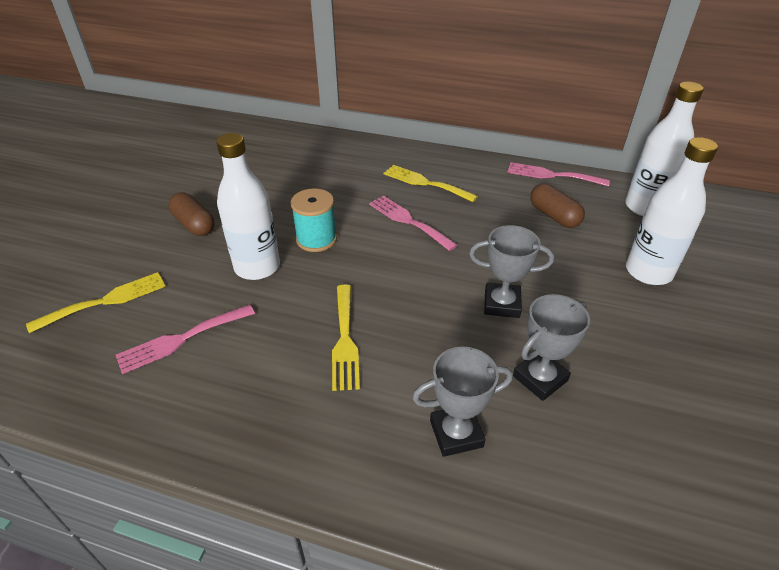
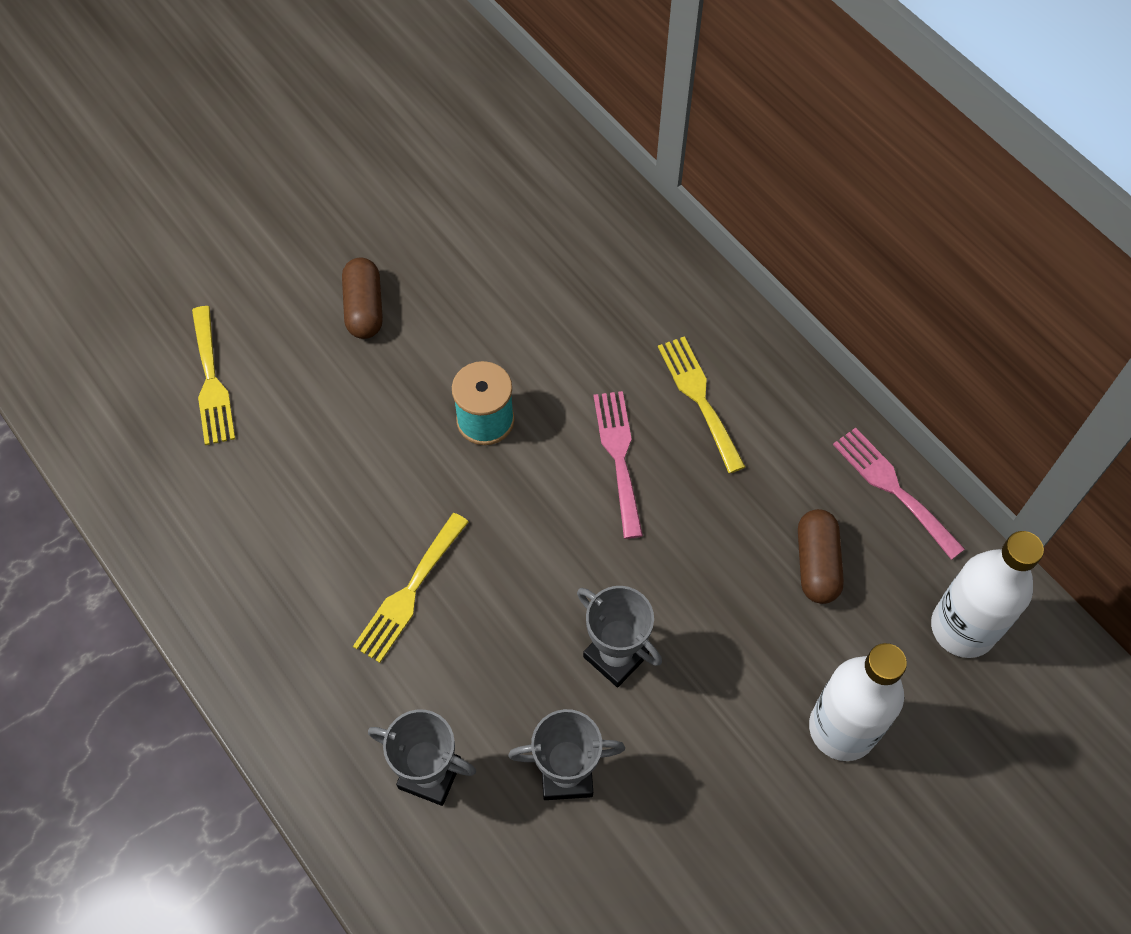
camera: 35 degrees right, 20 degrees up
yellow fork [26,272,166,333] -> yellow fork turned 75 degrees clockwise [192,306,235,445]
pink fork [116,304,255,374] -> none
white bottle [216,133,280,280] -> none

